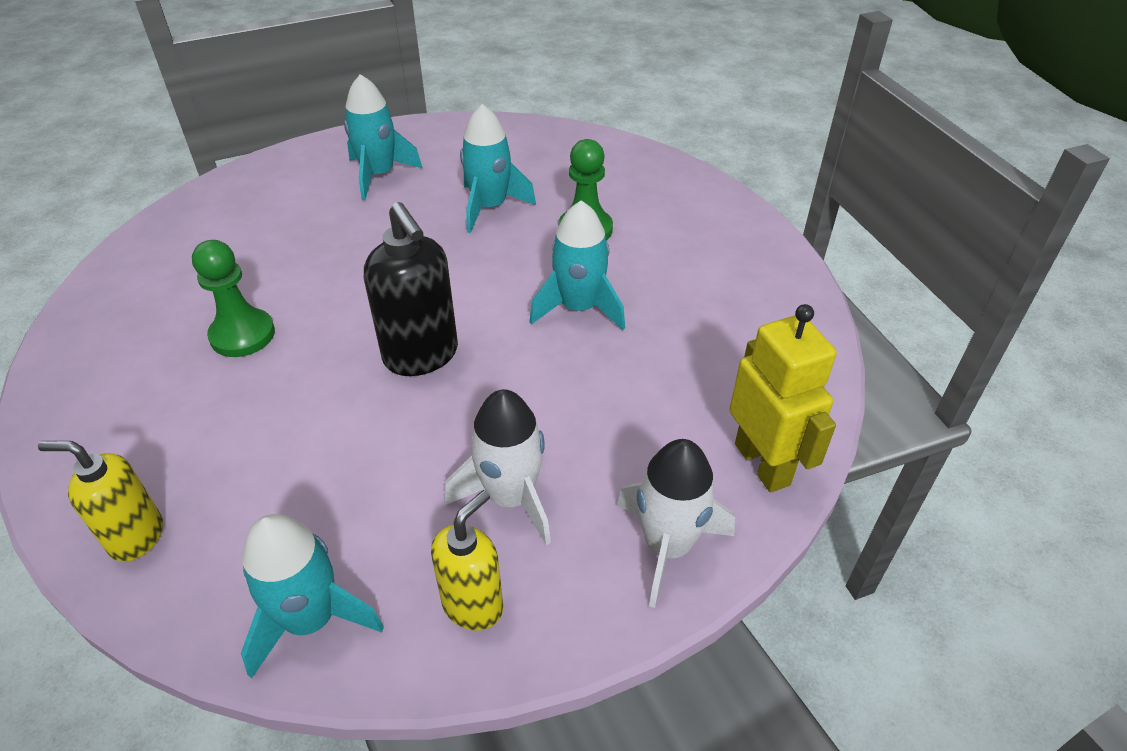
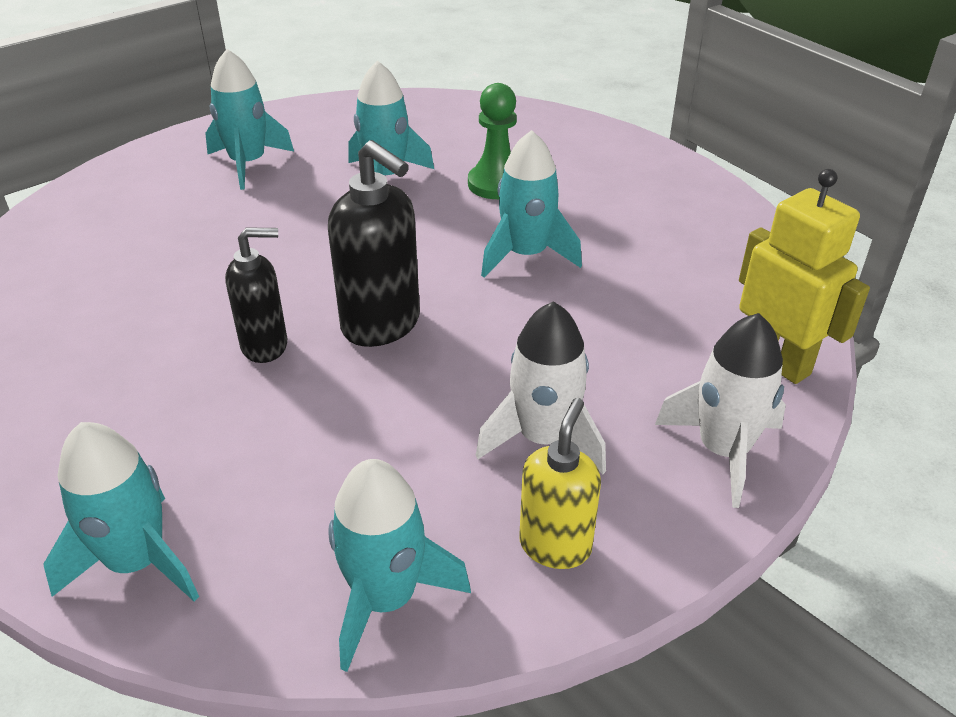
camera: 15 degrees left, 5 degrees down
yellow soap dispenser [38,441,163,562] -> turquoise rocket [43,422,199,602]
green pawn [192,240,275,357] -> none
none -> black soap dispenser [225,227,287,363]

